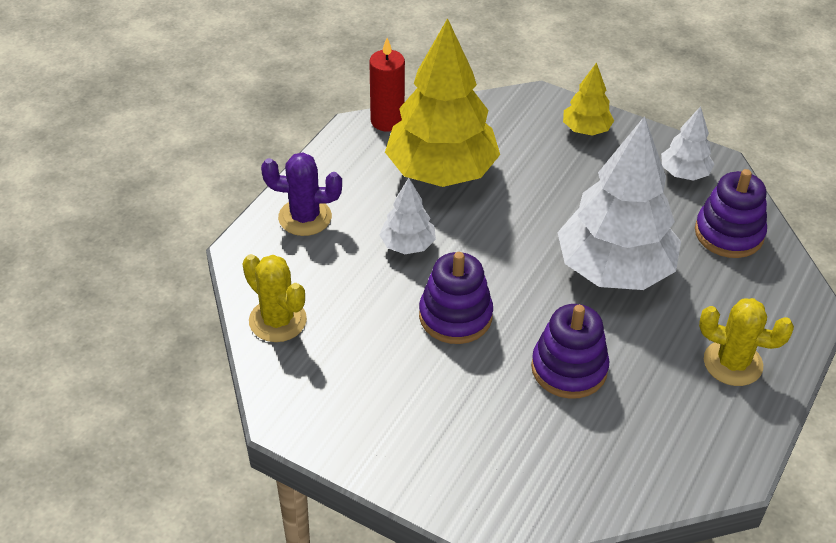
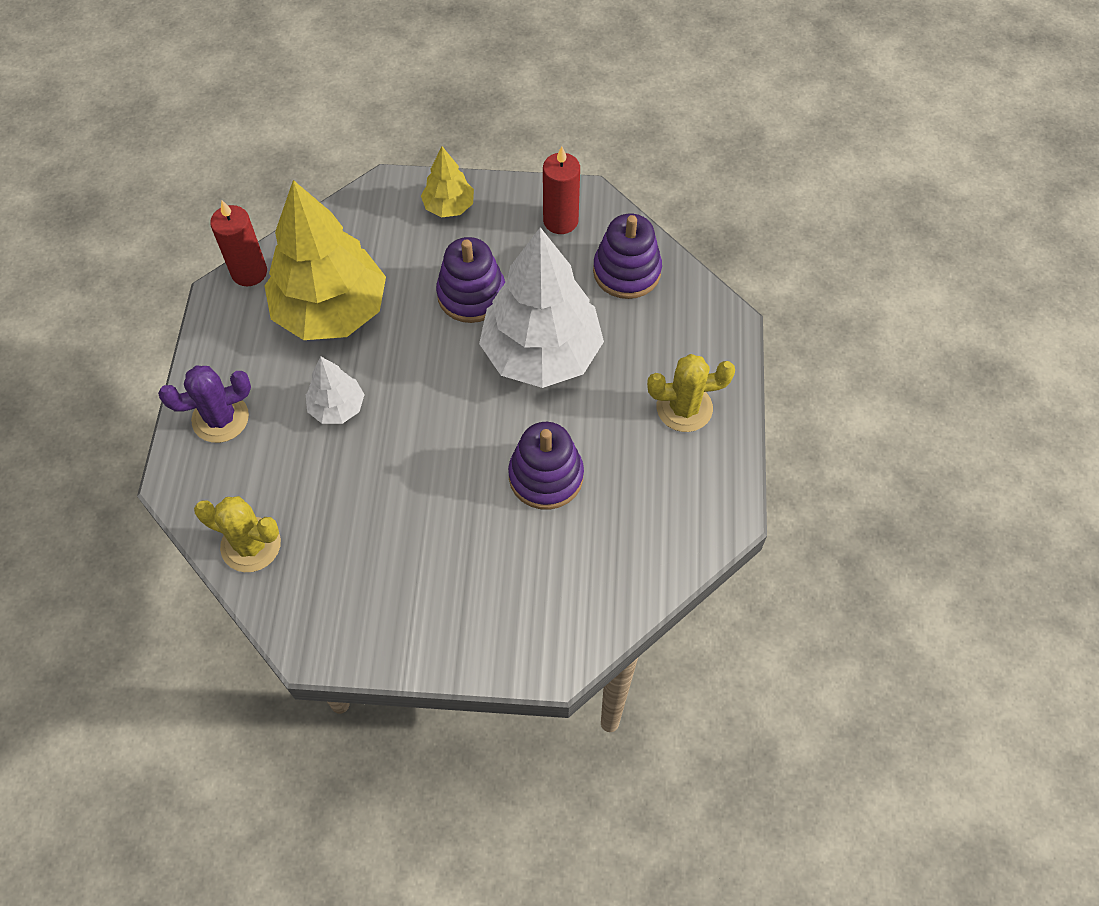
camera: 25 degrees left, 15 degrees up
purple stacking toy [419,252,493,344] -> purple stacking toy moved to [436,237,505,323]
white tree [661,106,714,181] -> red candle [543,146,580,234]

